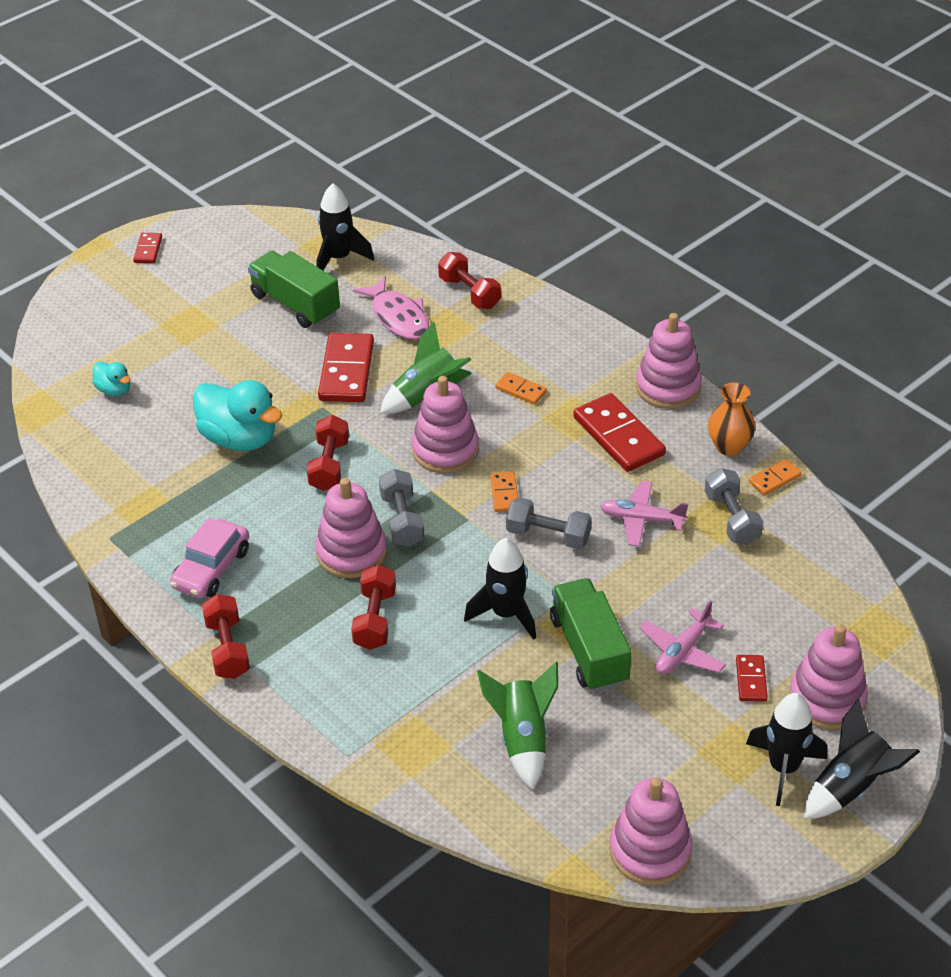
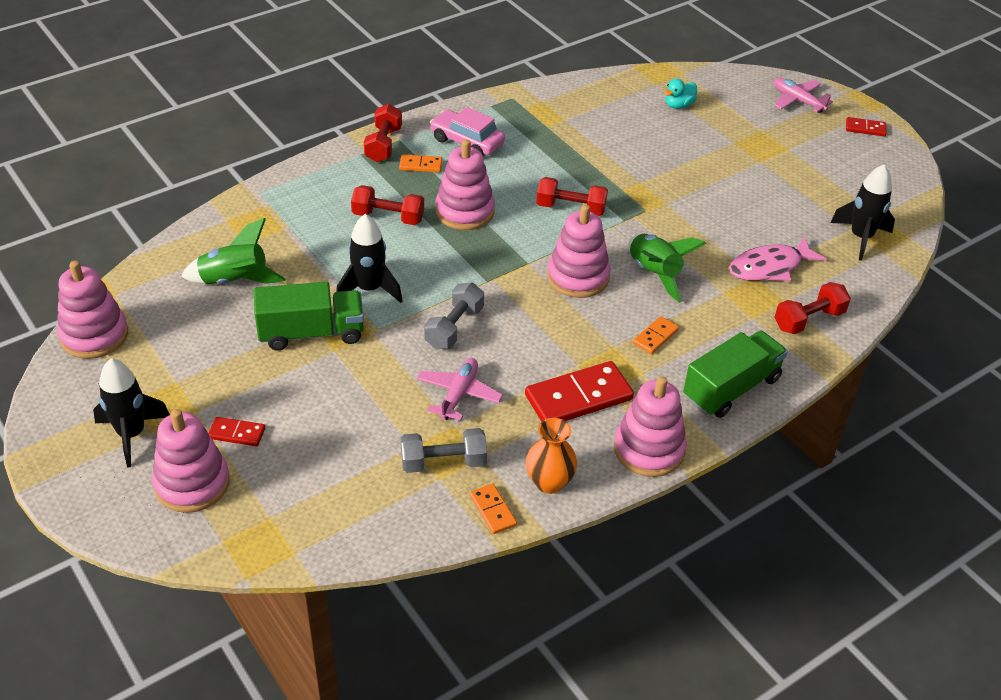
camera: 95 degrees right, 0 degrees up
turquoise duck [193,380,282,451] -> none
red dumbbell [202,594,250,679] -> red dumbbell turned 75 degrees counterclockwise [364,104,402,162]
green truck [248,251,340,328] -> green truck moved to [683,331,788,418]
red domino [318,333,374,402] -> none
grey dumbbell [379,469,424,547] -> none
orange domino [490,472,518,512] -> orange domino moved to [399,154,442,173]
pink plane [640,601,726,674] -> pink plane moved to [774,78,833,113]
black rocket [804,699,920,819] -> none

